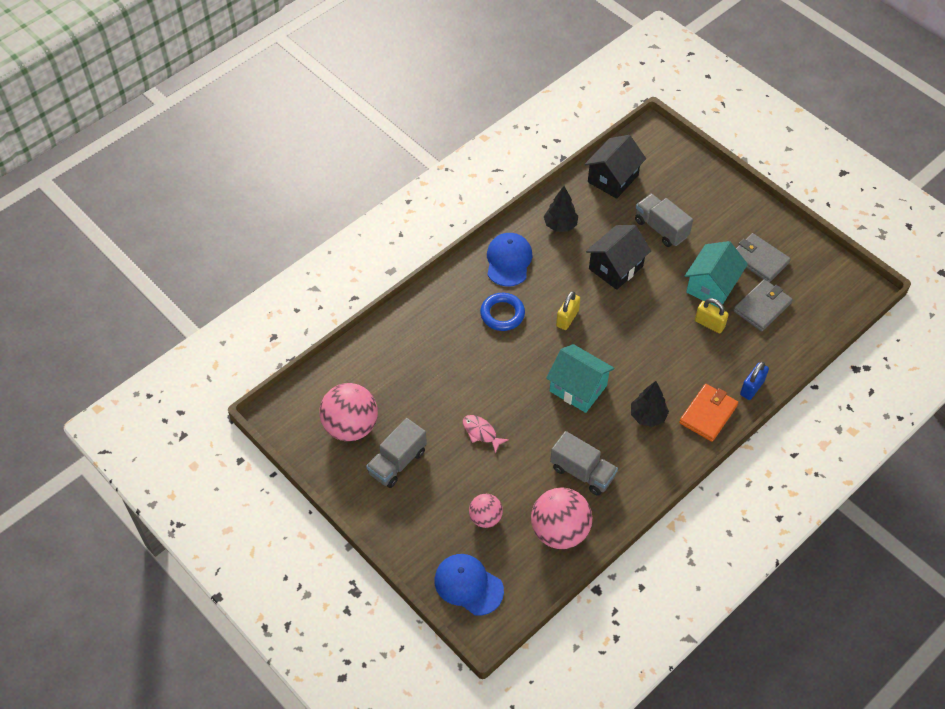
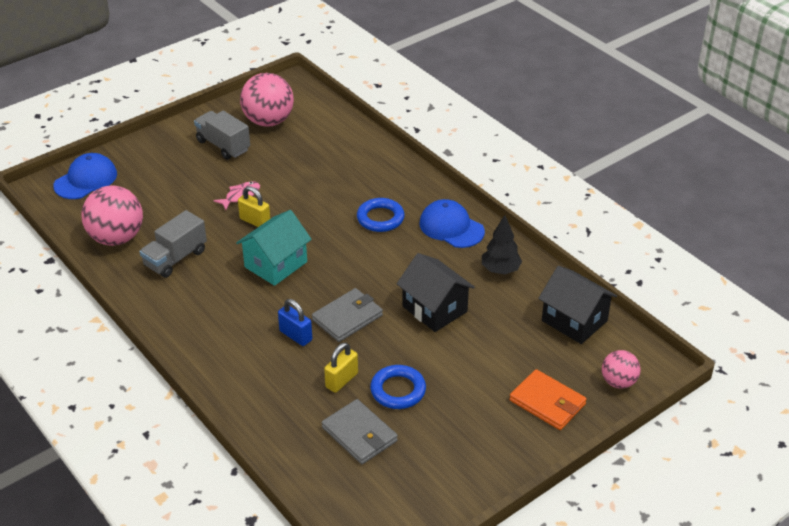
camera: 95 degrees right, 15 degrees down
pink ball [469,494,503,528] -> pink ball moved to [602,350,641,388]
blue cap [487,233,532,286] -> blue cap turned 150 degrees counterclockwise [419,199,485,248]
yellow padlock [556,291,580,330] -> yellow padlock moved to [238,186,270,227]
black tree [631,381,669,427] -> none
grey truck [635,194,693,247] -> none
orange wallet [679,384,738,442] -> orange wallet moved to [510,369,587,430]
turquoise house [685,241,748,308] -> blue ring [370,365,426,409]
grey wallet [736,233,791,282] -> grey wallet moved to [312,288,383,342]
blue padlock [740,361,769,400] -> blue padlock moved to [278,299,312,346]

